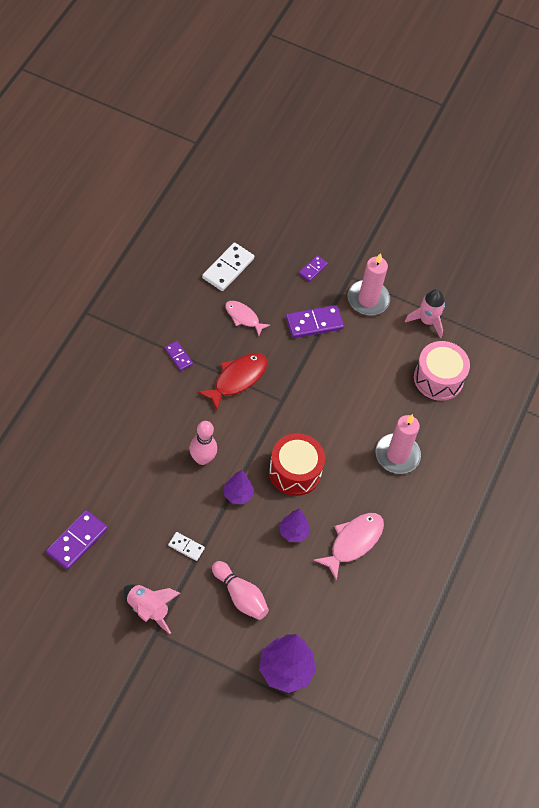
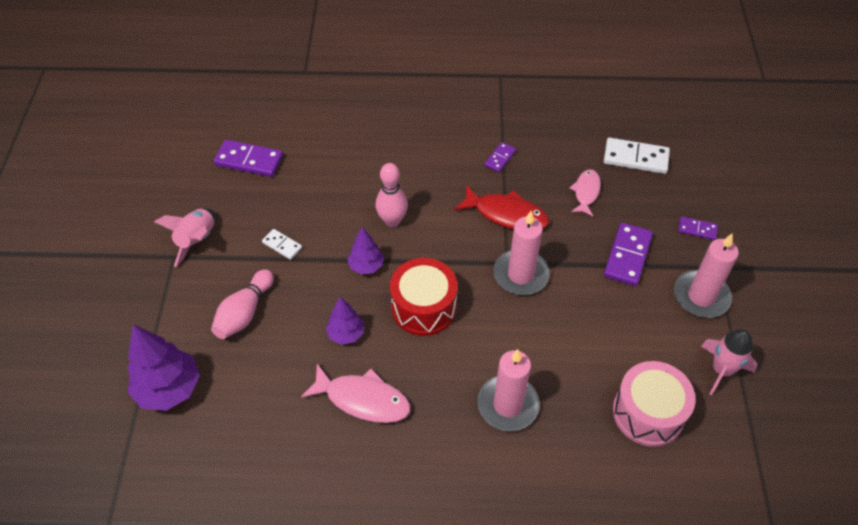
camera: 75 degrees right, 5 degrees down
white domino [168,532,205,561] -> white domino turned 60 degrees counterclockwise [262,229,302,260]
purple domino [286,305,344,338] -> purple domino turned 60 degrees clockwise [604,223,653,286]
none -> pink candle [493,211,550,295]

